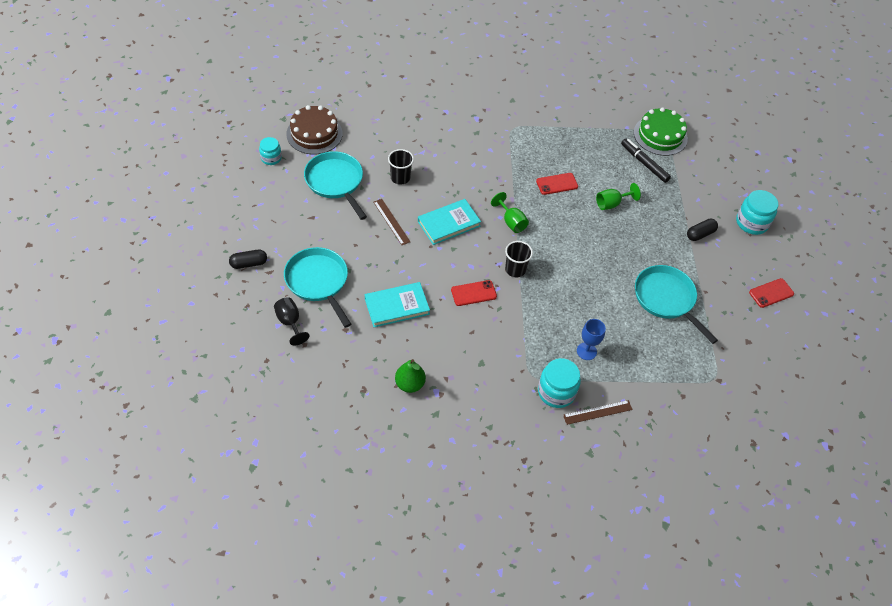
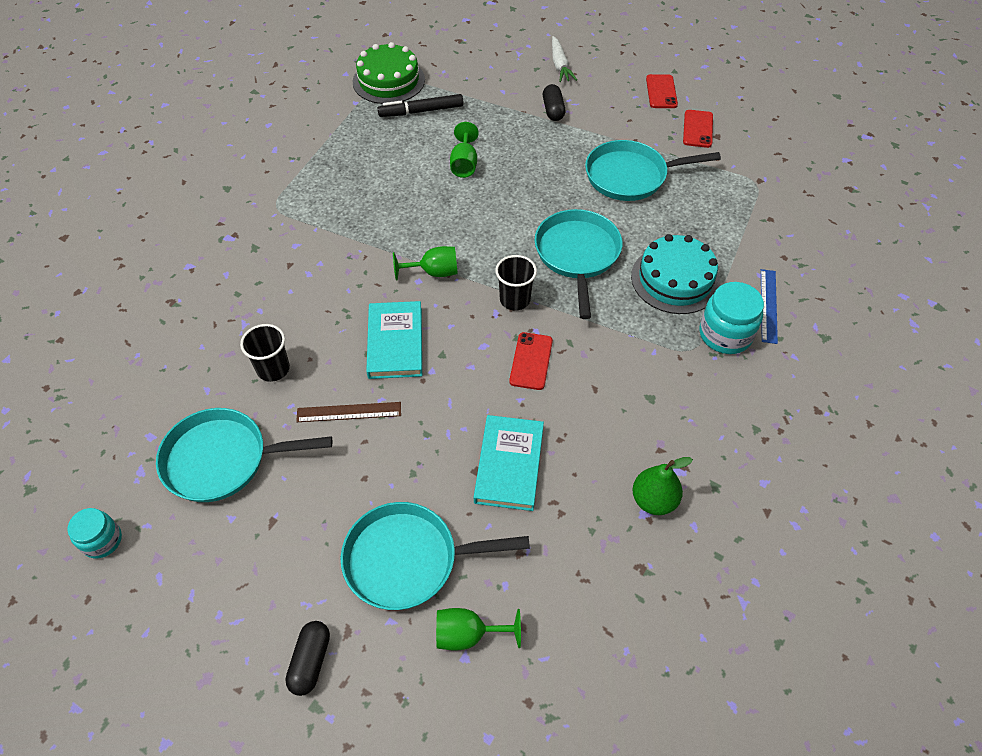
camera: 60 degrees left, 0 degrees up
black goblet [274,297,309,346] -> green goblet [436,608,521,650]
brown cake [286,105,343,154] -> none
red phone [536,173,578,195] -> red phone moved to [683,110,713,148]
brown ruler [563,400,633,425] -> blue ruler [761,269,778,344]
blue goblet [577,319,606,360] -> turquoise cake [631,234,720,314]
turquoise jar [736,190,778,235] -> white carrot [552,36,577,82]
none -> turquoise pan [534,209,622,319]

